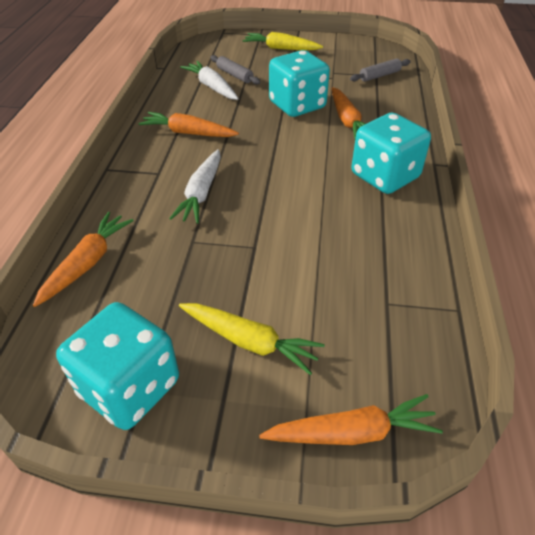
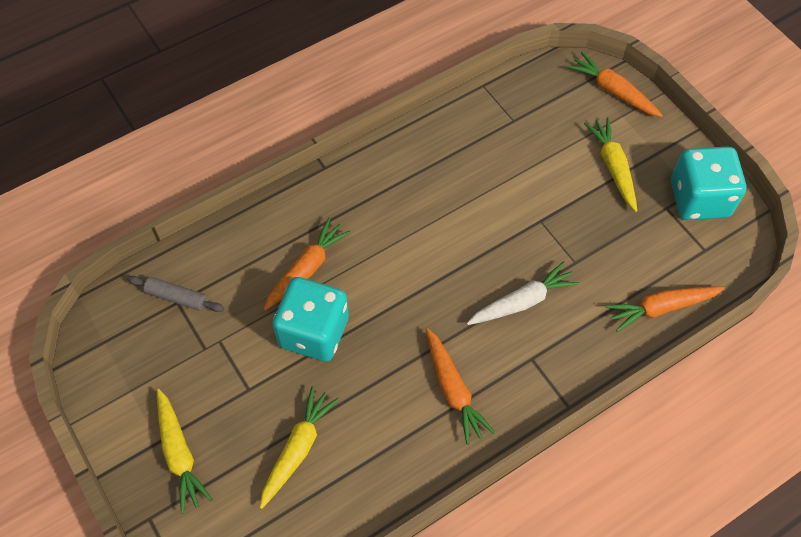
camera: 130 degrees left, 15 degrees up
white carrot [180,61,239,100] -> none
grey rolling pin [210,55,261,85] -> yellow carrot [260,386,339,509]
turquoise dice [351,113,431,194] -> none

